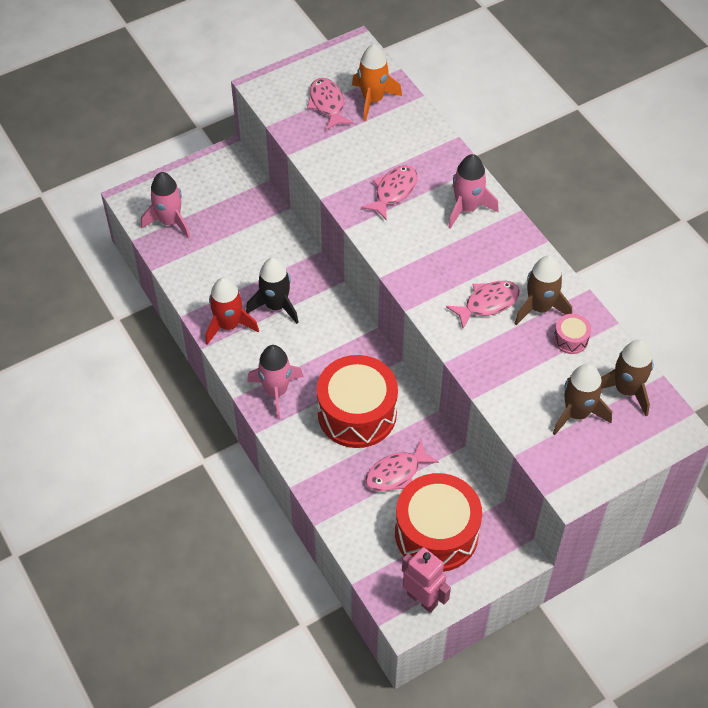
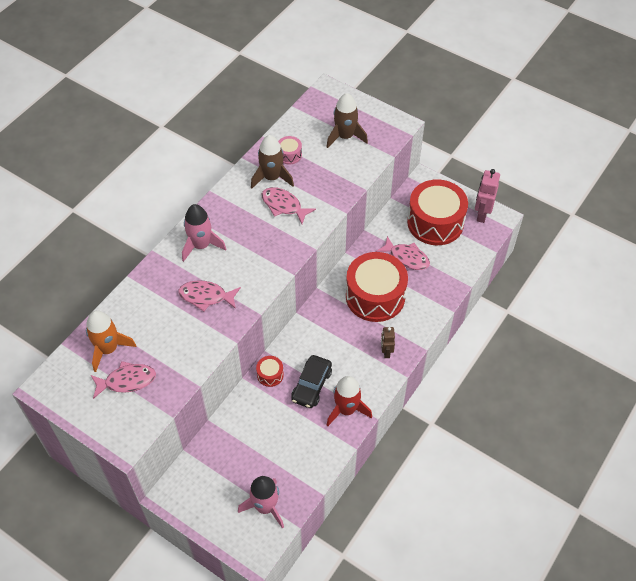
camera: 115 degrees left, 0 degrees up
black rocket [246,258,299,324] -> black car [291,355,332,408]
pink rocket [247,345,303,419] -> brown robot [381,327,395,358]
pink fish [307,78,353,130] -> pink fish turned 150 degrees counterclockwise [91,361,156,399]
brown rocket [601,339,654,416] -> none
none -> red drum [256,356,284,387]

